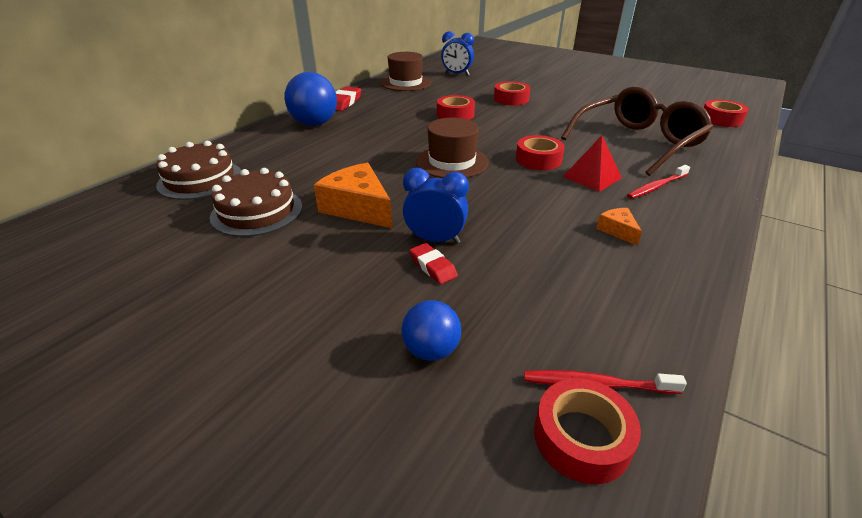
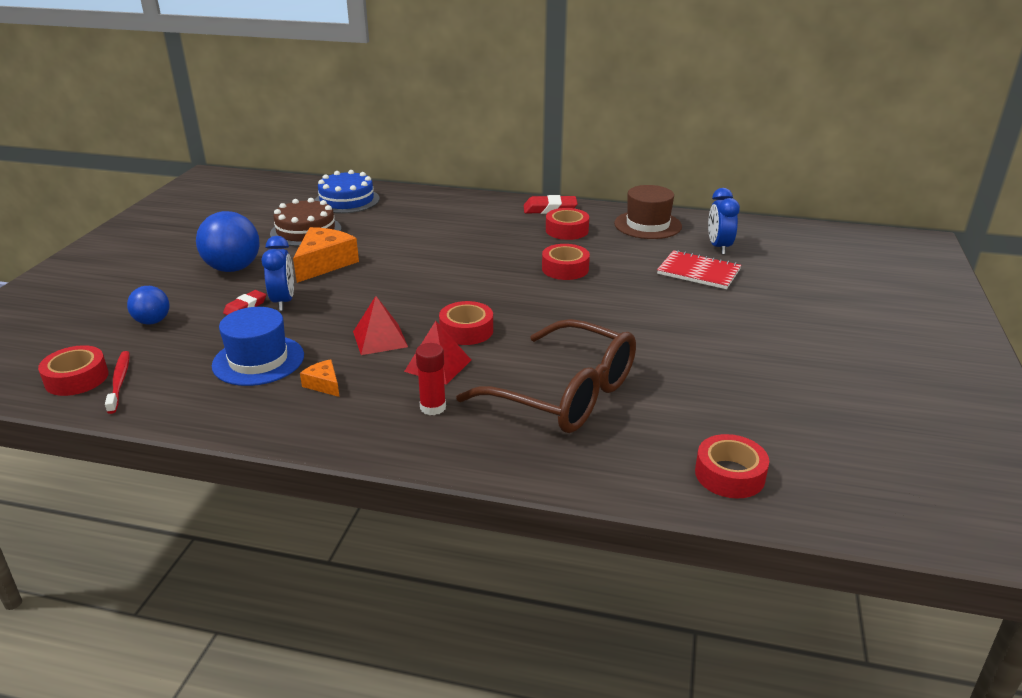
camera: 70 degrees right, 5 degrees down
brown cake [156,141,241,200] -> blue cake [314,170,380,214]
blue ball [284,72,337,126] -> blue ball moved to [196,211,259,272]
brown hat [416,118,489,178] -> none
red tape [494,81,530,106] -> red tape moved to [546,208,589,240]
orange cheese [596,208,642,246] -> orange cheese turned 90 degrees counterclockwise [300,359,339,397]
red toothbrush [627,165,690,199] -> red glue stick [416,343,446,415]
none -> blue hat [212,307,304,386]
none -> red pyramid [353,296,408,355]
none -> red notebook [657,250,741,289]

